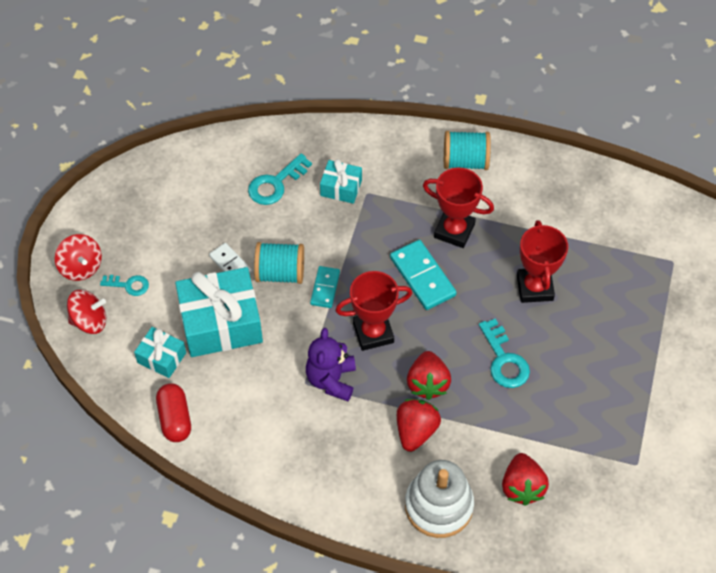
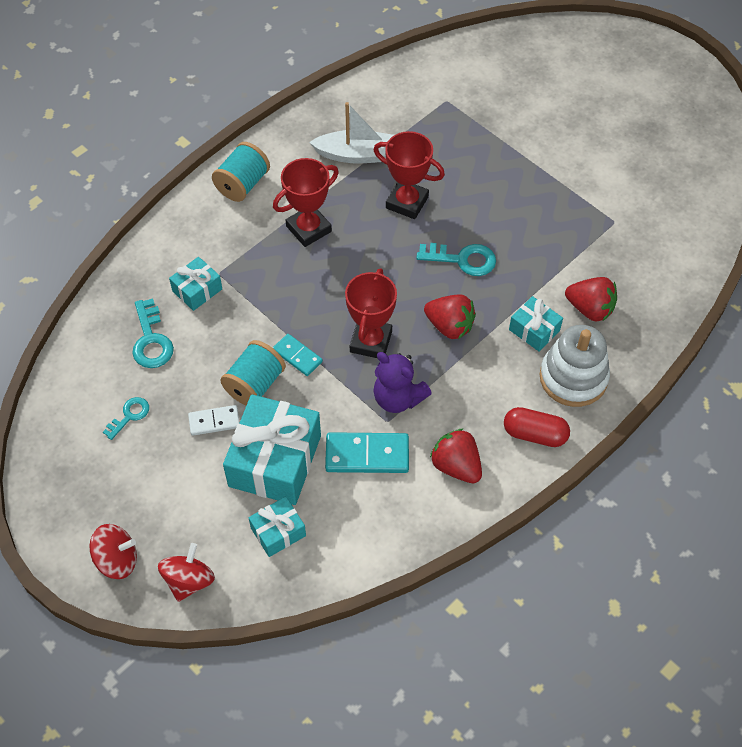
camera: 60 degrees left, 0 degrees up
turquoise key [100,275,149,296] -> turquoise key moved to [103,397,149,440]
red capsule [156,383,191,442] -> red capsule moved to [504,407,570,447]
turquoise domino [390,240,457,310] -> turquoise domino moved to [325,432,409,473]
red strawberry [397,399,441,452] -> red strawberry moved to [430,429,482,483]
none -> white boat [309,102,394,163]
none -> turquoise gift [509,296,563,352]

